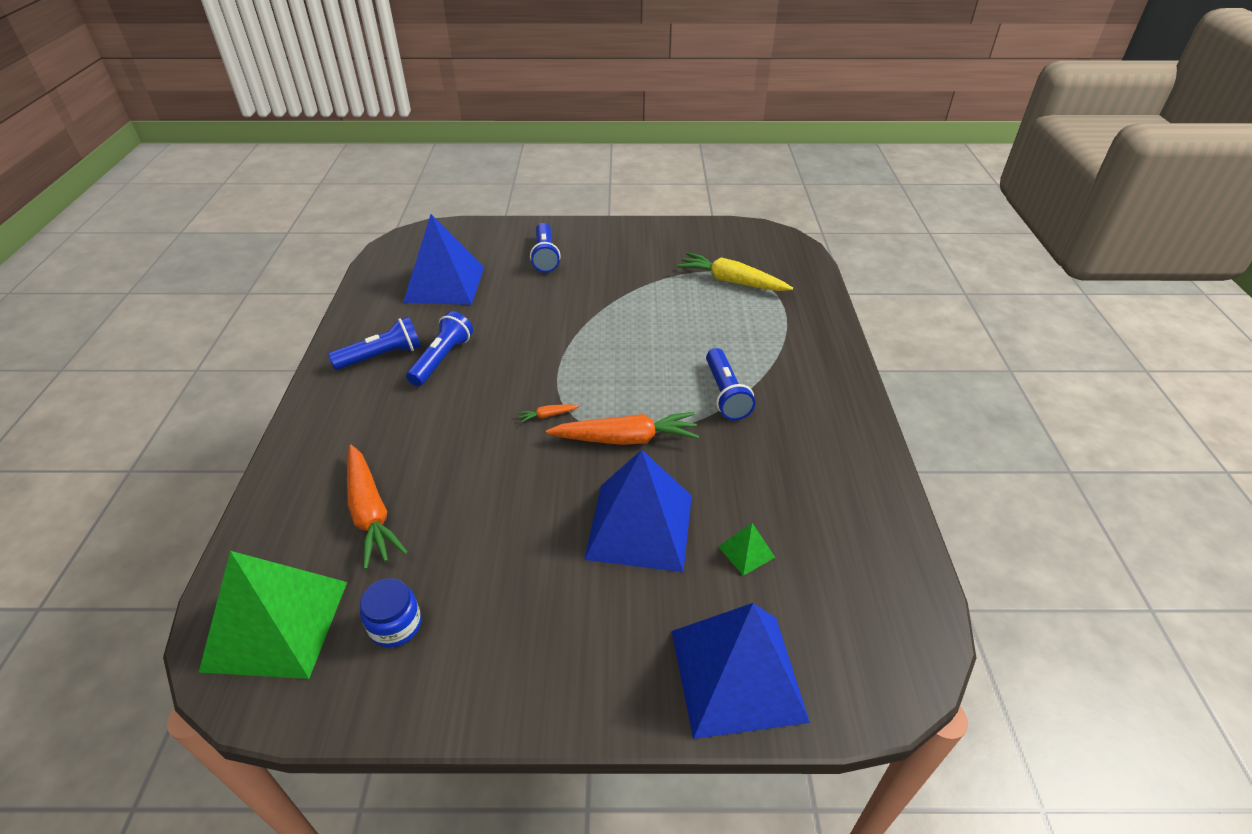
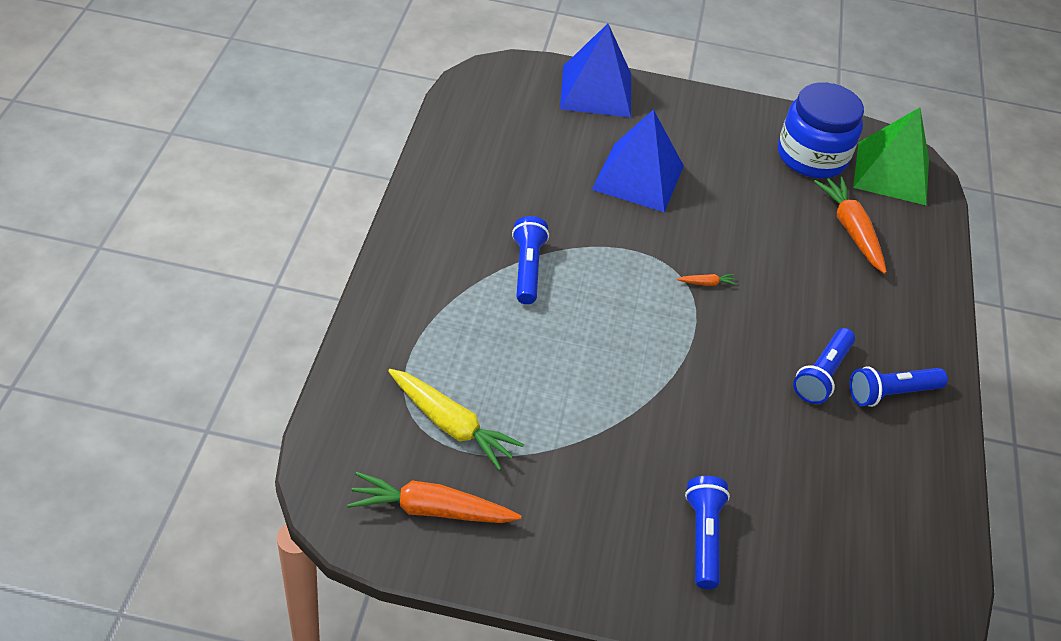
camera: 175 degrees left, 5 degrees up
blue jar [360,578,421,647] -> blue jar [778,82,864,178], size x2.07
blue pyramid [403,214,484,305] -> none
orange carrot [546,412,699,445] -> orange carrot moved to [347,472,521,523]
green pyramid [718,523,776,576] -> none

